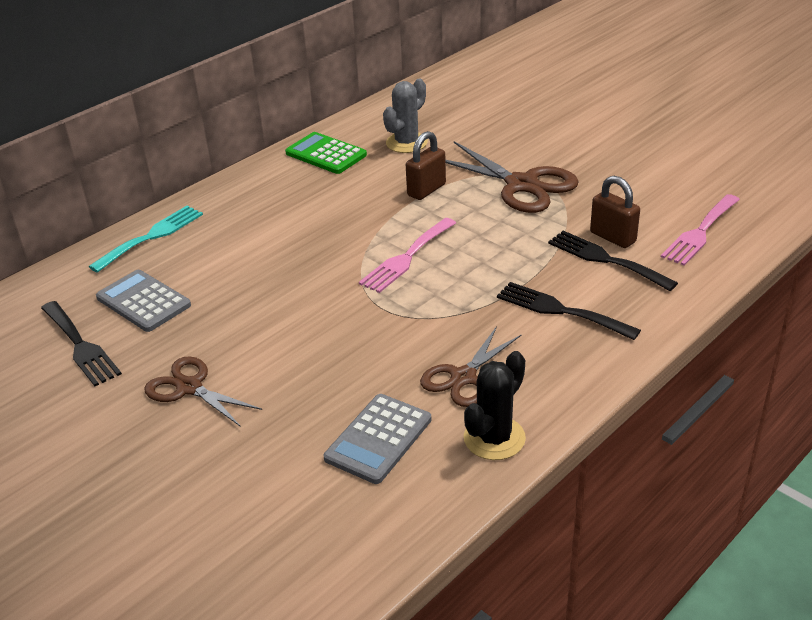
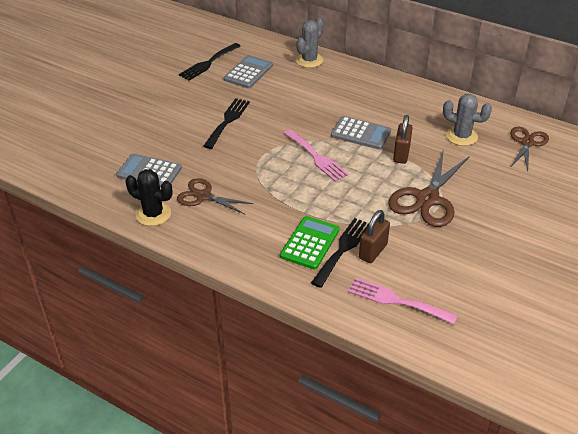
camera: 75 degrees right, 5 degrees up
turquoise fork [88,206,203,273] -> grey cactus [296,18,324,68]
brown scissors [144,357,262,427] -> brown scissors moved to [510,127,549,171]
green calculator [285,132,367,174] -> green calculator moved to [280,216,340,269]
pink fork [359,218,456,293] -> pink fork turned 150 degrees counterclockwise [284,129,349,182]
brown padlock [406,131,446,200] -> brown padlock turned 75 degrees clockwise [393,115,413,164]
black fork [497,282,641,340] -> black fork moved to [203,98,250,149]
none -> grey calculator [331,116,391,150]

